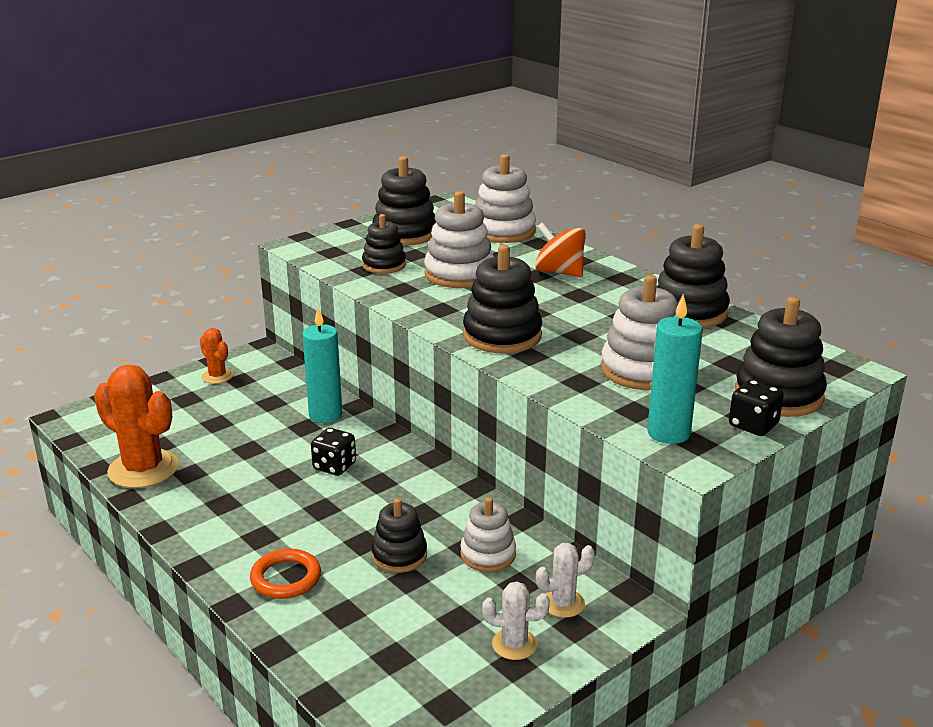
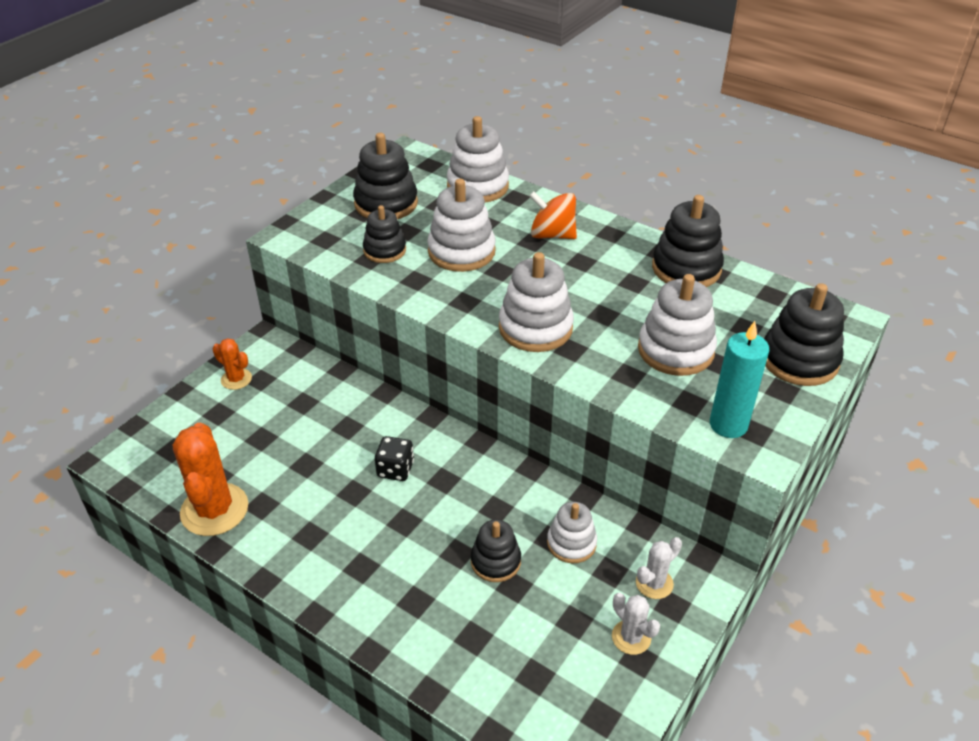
camera: 15 degrees left, 15 degrees up
orange cactus [94,364,179,488] -> orange cactus turned 60 degrees clockwise [173,423,248,536]
orange ring [250,549,321,599] -> none
turquoise candle [302,308,342,423] -> none
black stacking toy [463,245,542,354] -> white stacking toy [499,252,574,352]
white cactus [482,582,550,660] -> white cactus turned 60 degrees clockwise [612,593,660,655]
black dice [729,380,784,436] -> none

